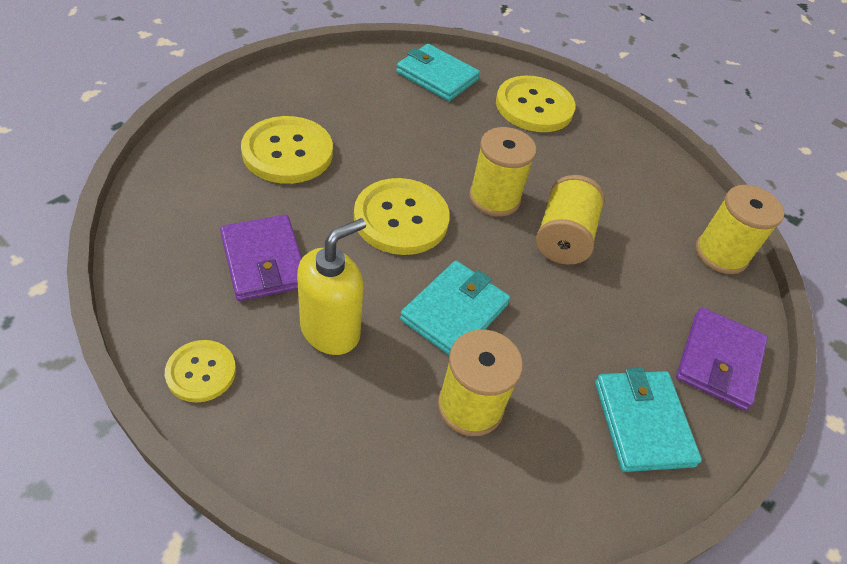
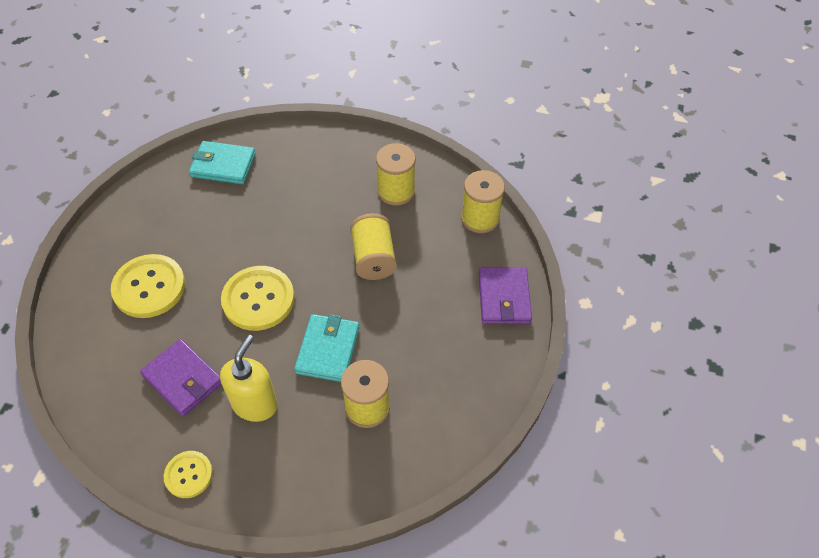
camera: 20 degrees left, 5 degrees up
yellow spool [469,127,537,217] -> yellow spool moved to [376,143,416,206]
yellow button [496,76,576,132] -> none
turquoise wallet [595,368,702,472] -> none

